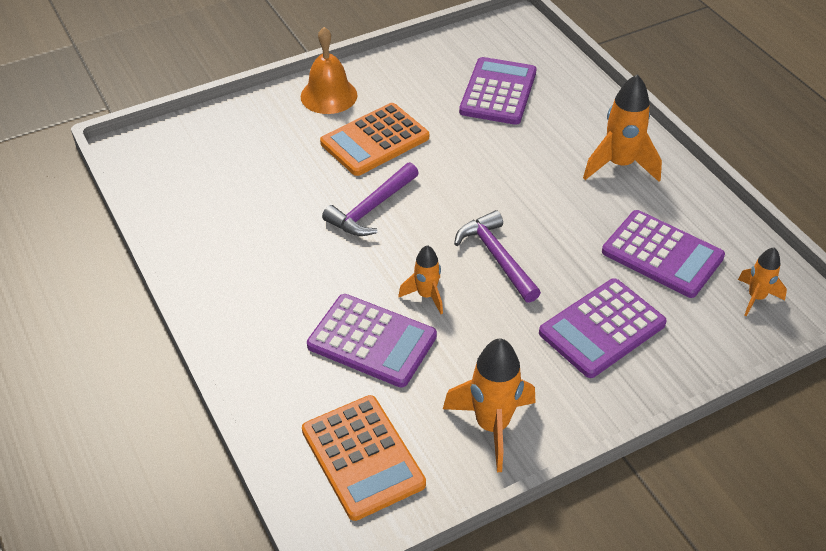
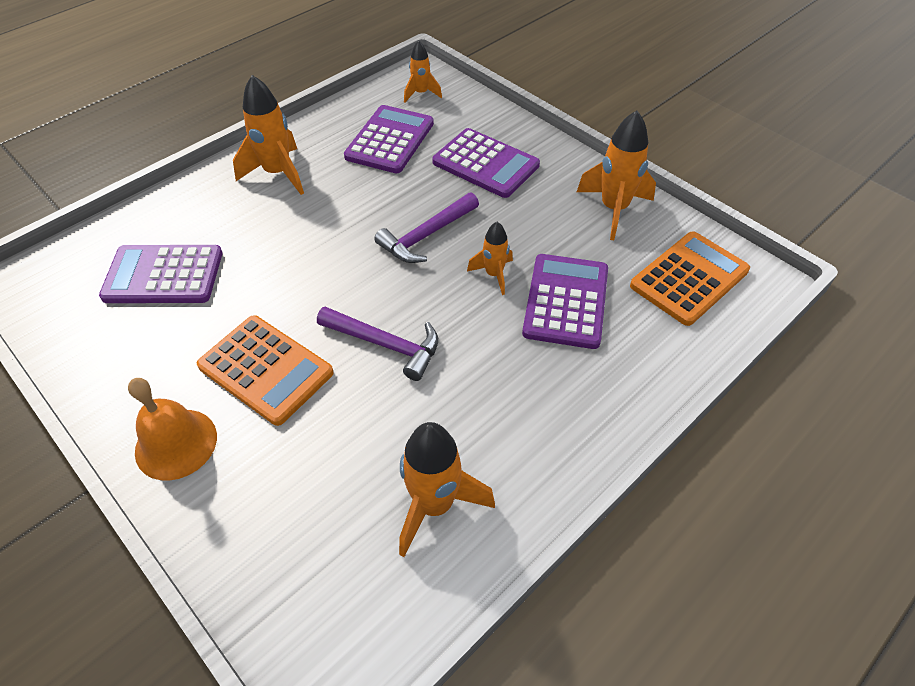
camera: 105 degrees left, 5 degrees up
none -> orange rocket [399,422,495,557]

